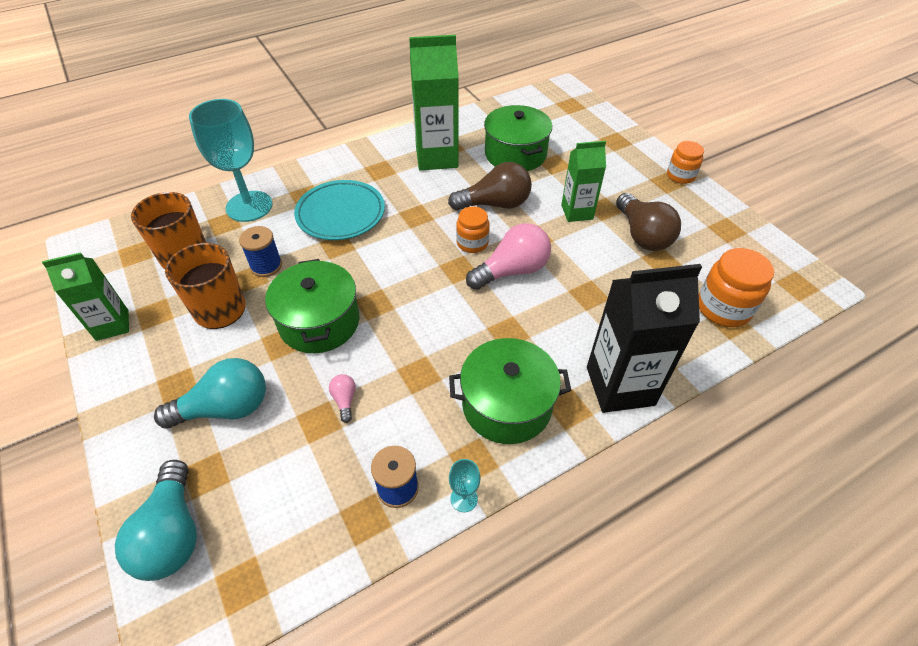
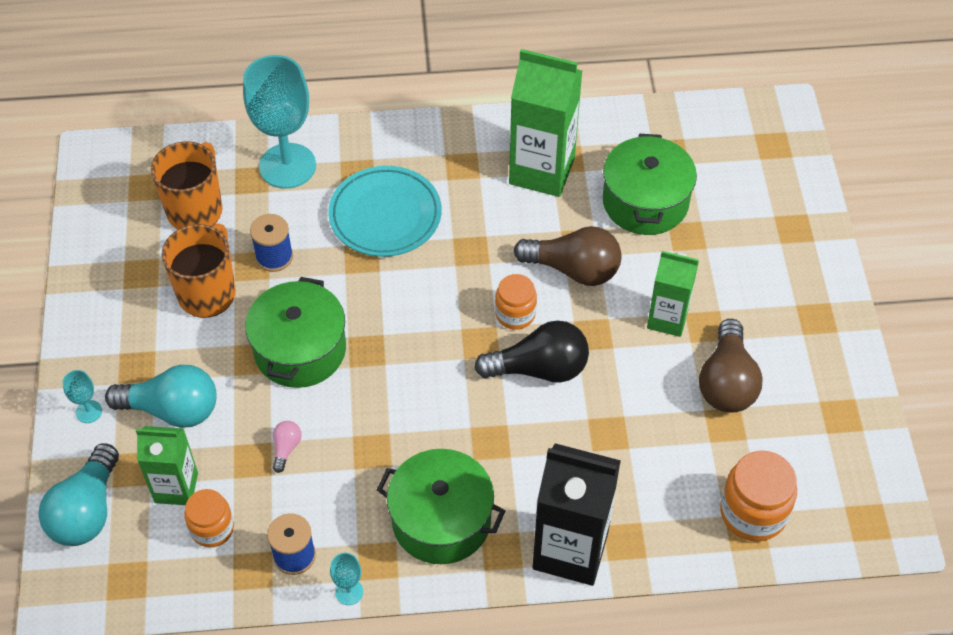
camera: 25 degrees right, 5 degrees up
green carton [42,252,129,341] -> green carton moved to [136,426,198,505]
pink light bulb [466,223,551,290] -> black light bulb [474,321,589,383]
orange jar [667,141,704,184] -> orange jar moved to [185,489,234,548]
none -> turquoise goblet [63,370,102,423]

